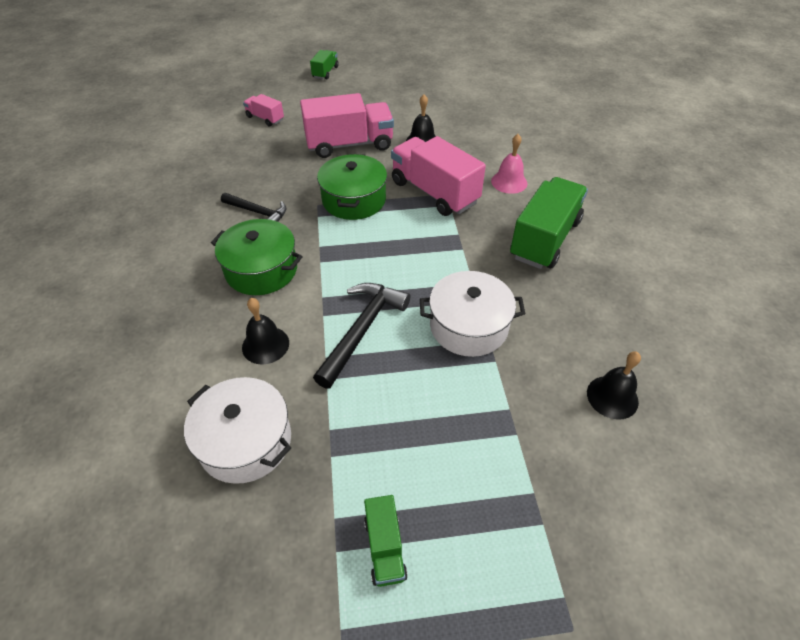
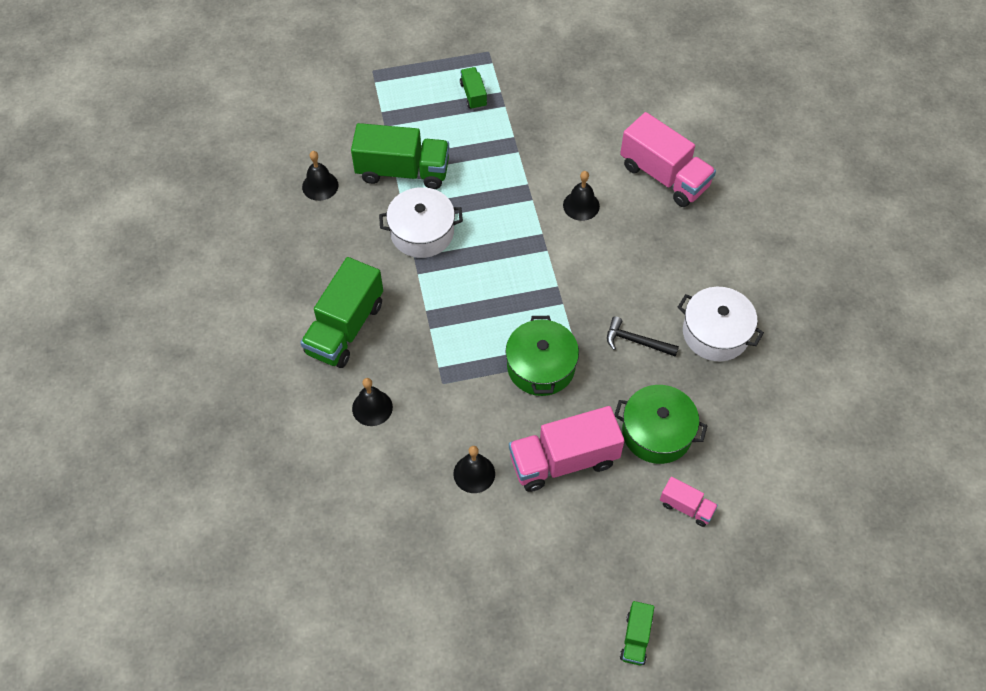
camera: 175 degrees right, 10 degrees up
white pot [184,377,291,484] -> white pot moved to [677,287,764,361]
green pot [211,219,303,295] -> green pot moved to [614,385,708,464]
black hammer [313,283,410,389] -> none
pink truck [391,136,486,216] -> pink truck moved to [620,112,716,207]
pink bell [491,134,527,194] -> black bell [352,378,393,426]
none -> green truck [351,123,449,189]

